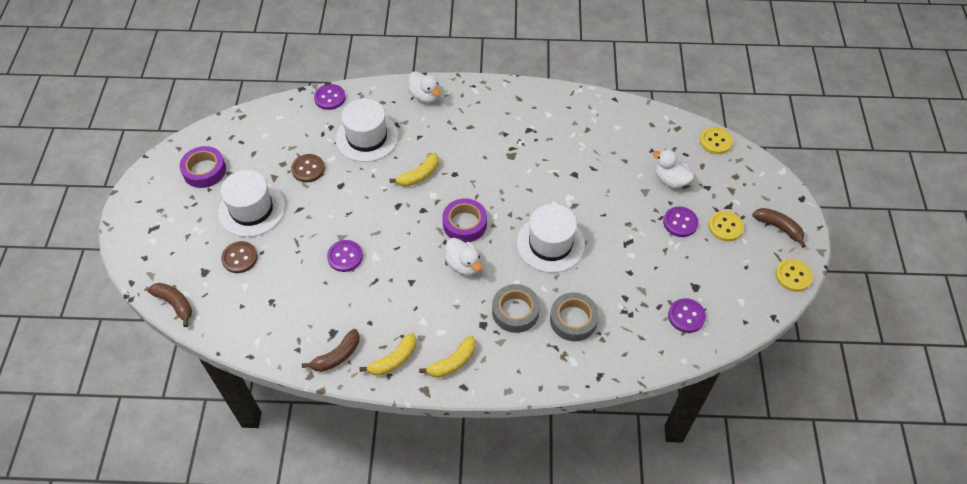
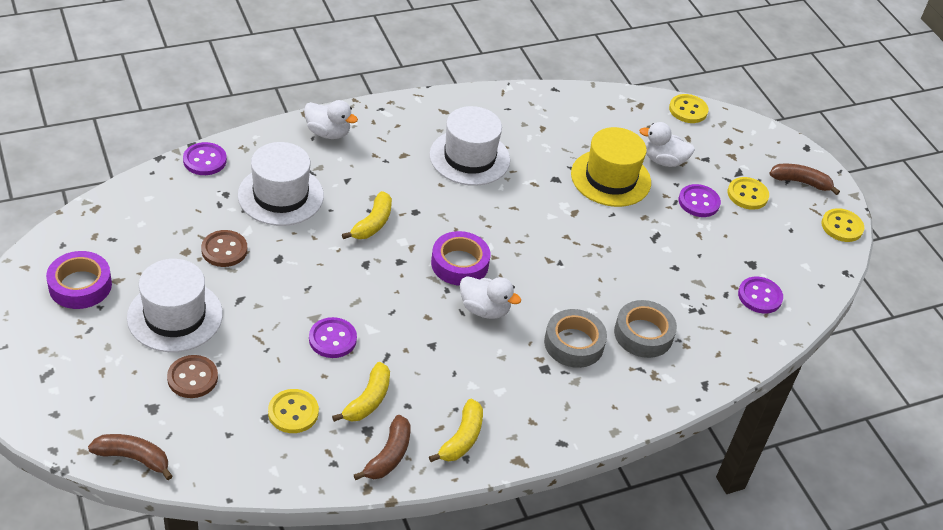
camera: 30 degrees left, 10 degrees down
yellow banana [419,335,476,378] -> yellow banana moved to [332,362,390,422]
white hat [517,204,585,273] -> white hat moved to [429,106,510,186]
none -> yellow button [268,389,319,433]
none -> yellow hat [571,127,651,207]

